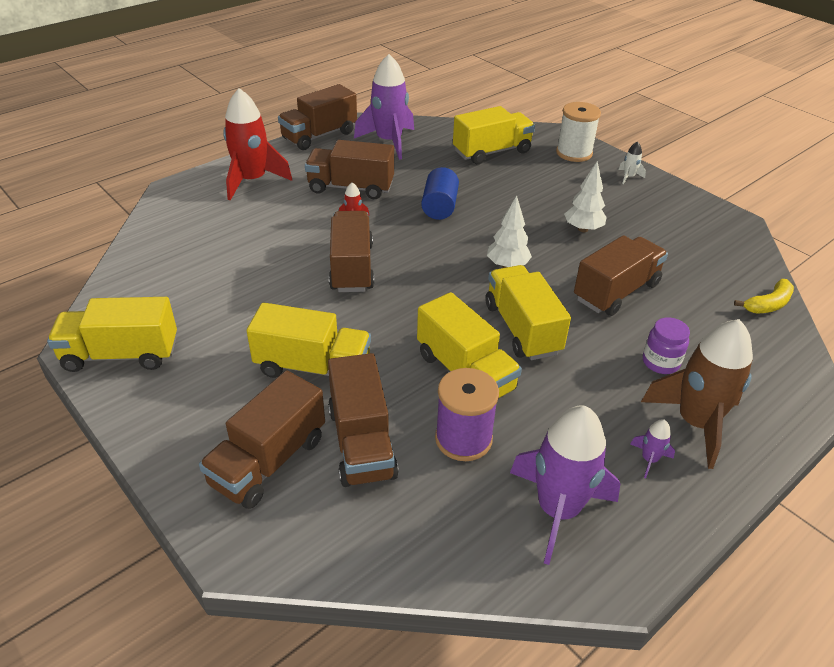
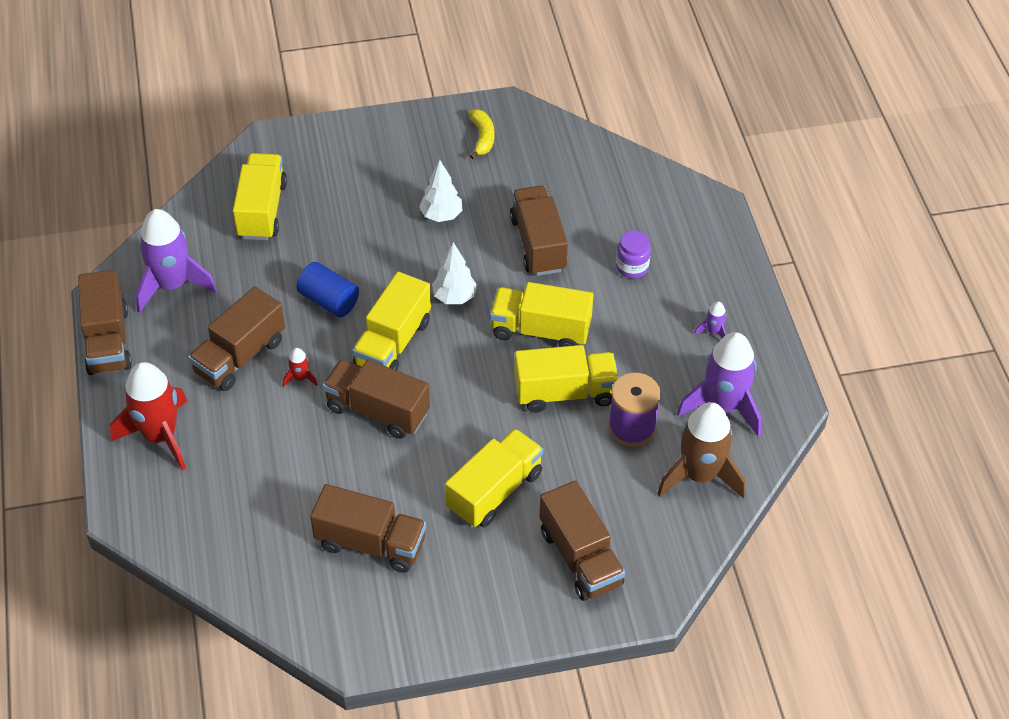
camera: 60 degrees left, 10 degrees up
yellow truck [47,297,177,372] -> yellow truck moved to [352,272,431,371]
brown truck [328,353,399,487] -> brown truck moved to [310,484,426,573]
white spool [556,102,601,162] -> none
white rocket [618,141,646,184] -> none
brown rocket [641,319,753,469] -> brown rocket moved to [657,402,746,499]
yellow banana [734,279,794,313] -> yellow banana moved to [469,109,495,159]

